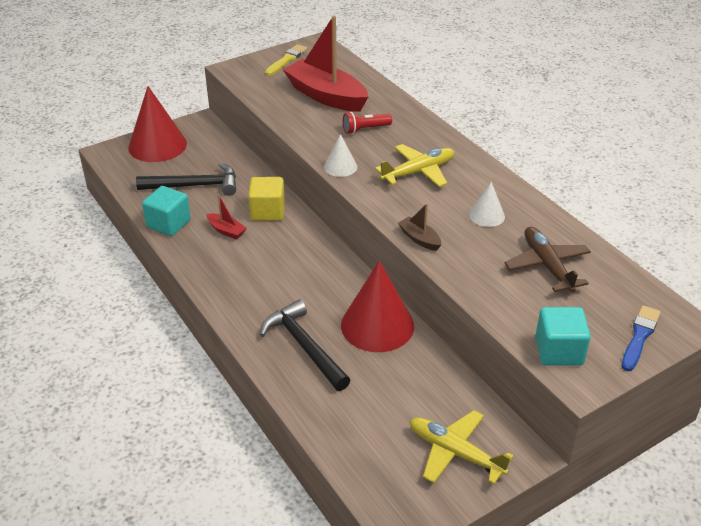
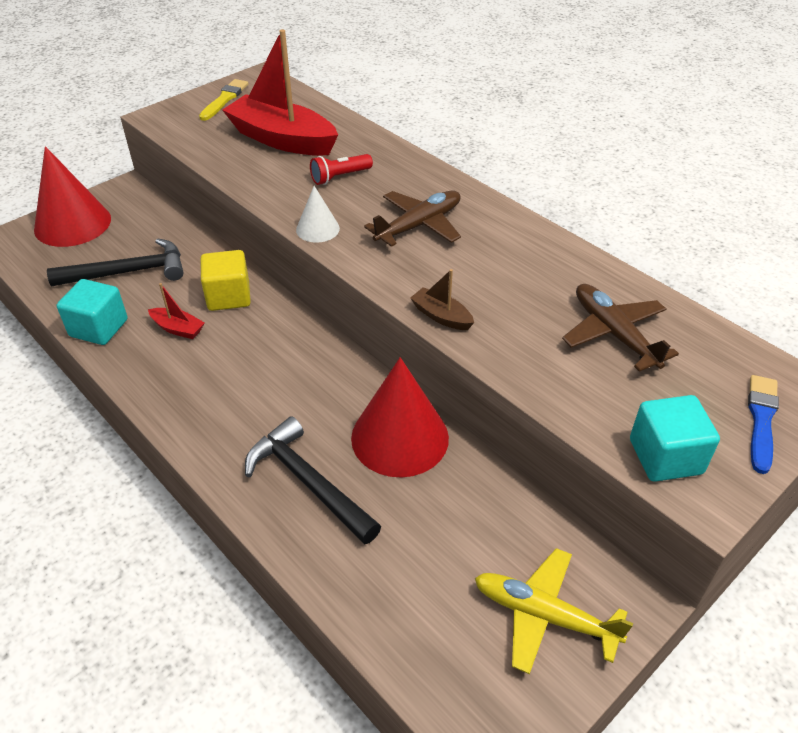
camera: 10 degrees left, 5 degrees up
yellow plane [375,144,454,187] -> brown plane [364,190,461,247]
white cone [469,182,505,227] -> none

